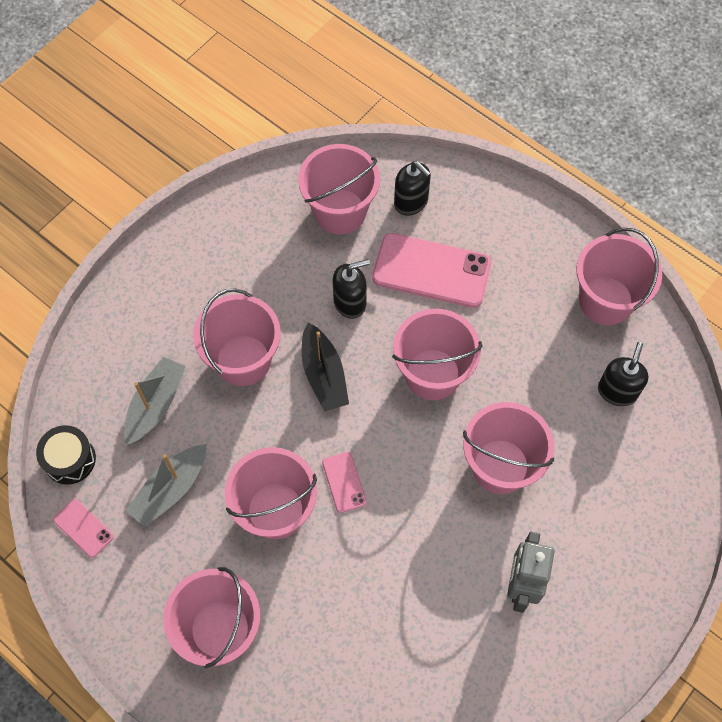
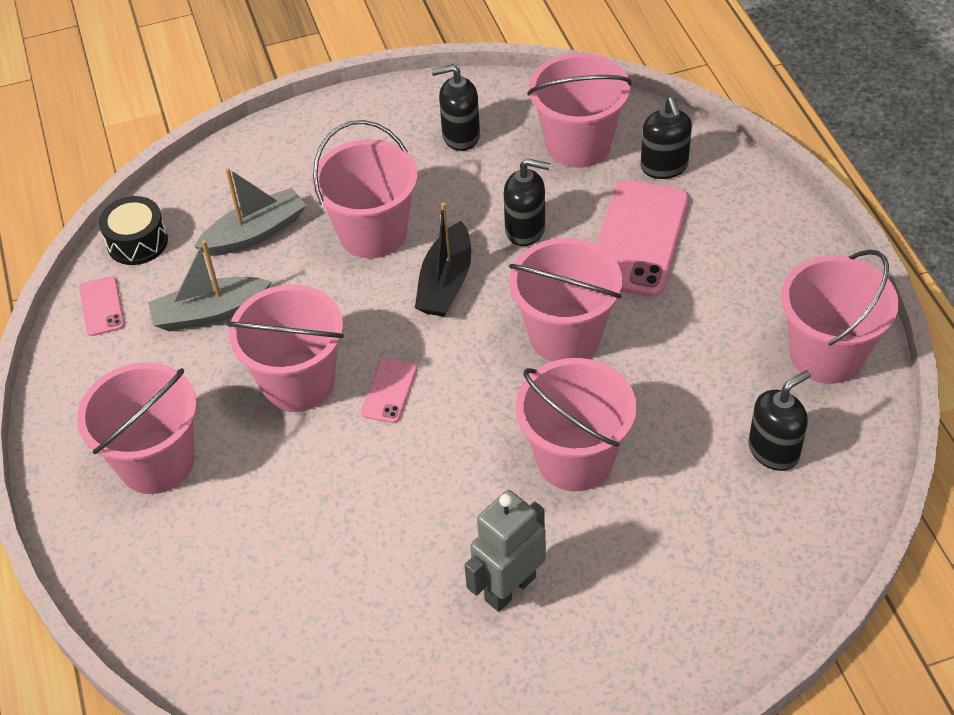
camera: 35 degrees right, 15 degrees down
pink phone [372,233,491,308] -> pink phone turned 60 degrees clockwise [596,180,689,297]
none -> black soap dispenser [431,64,480,151]

